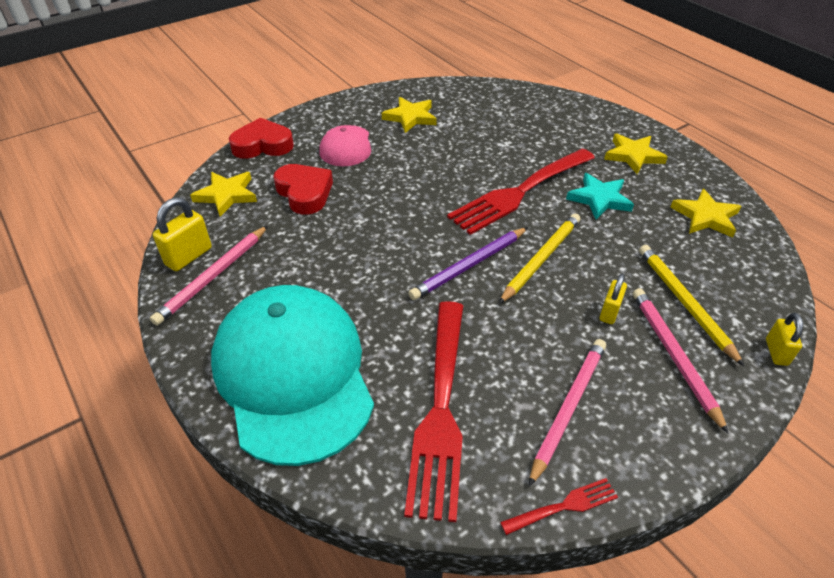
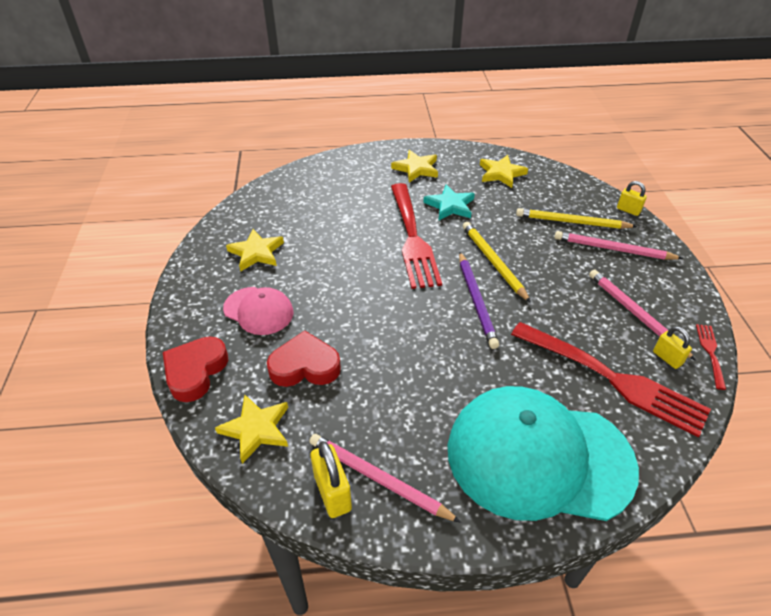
camera: 60 degrees left, 0 degrees up
pink pencil [150,226,268,326] -> pink pencil turned 150 degrees clockwise [309,434,461,523]
yellow padlock [600,274,627,324] -> yellow padlock moved to [653,326,692,369]

